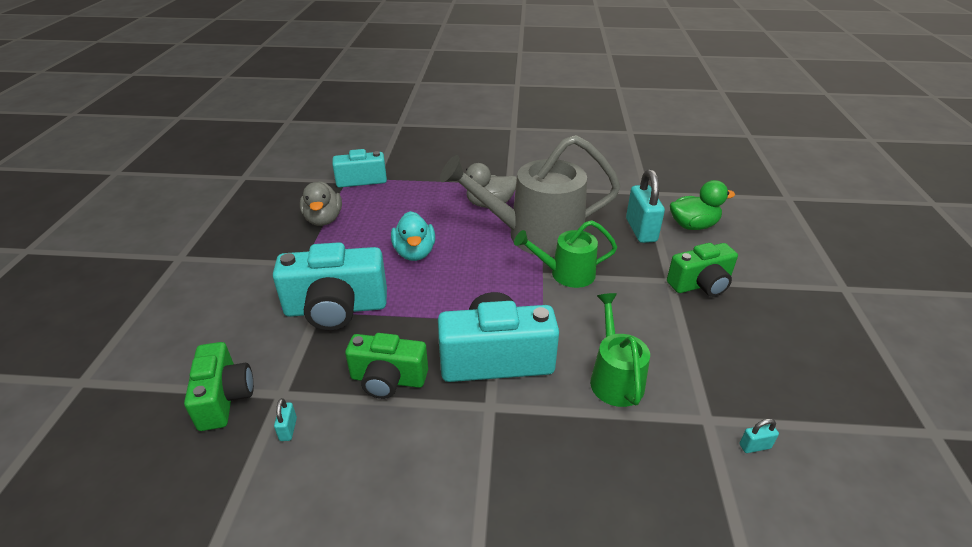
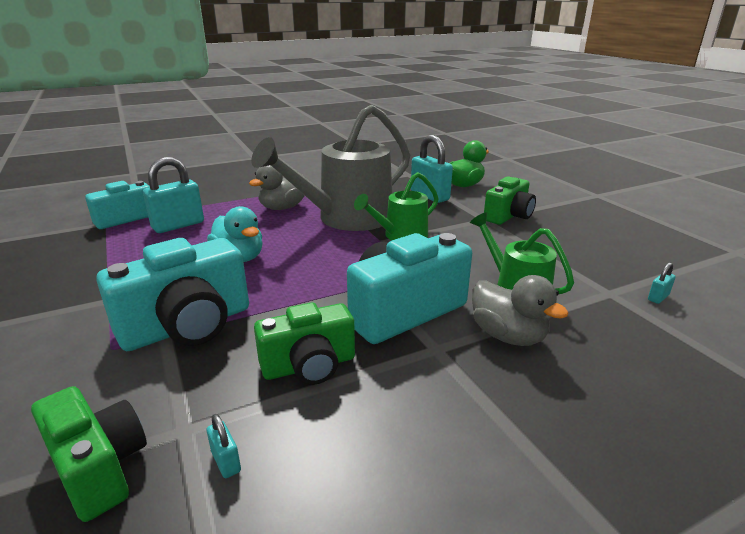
camera: 30 degrees left, 10 degrees down
grey duck [300,181,342,226] -> grey duck moved to [472,275,569,346]
none -> turquoise padlock [143,157,204,233]

